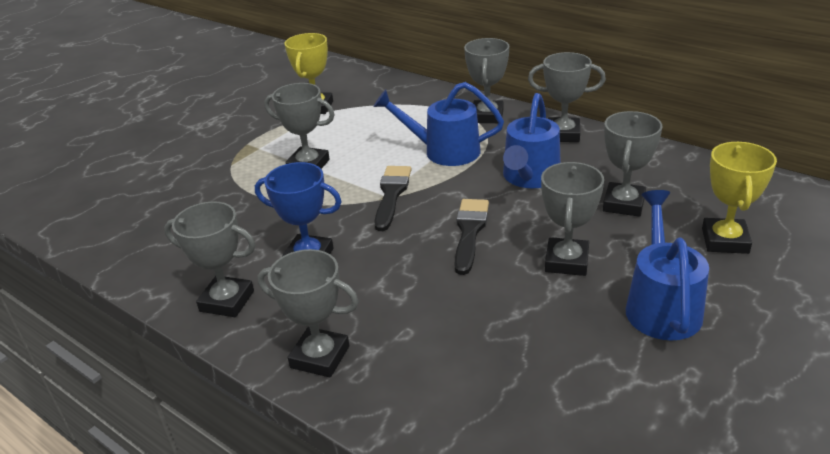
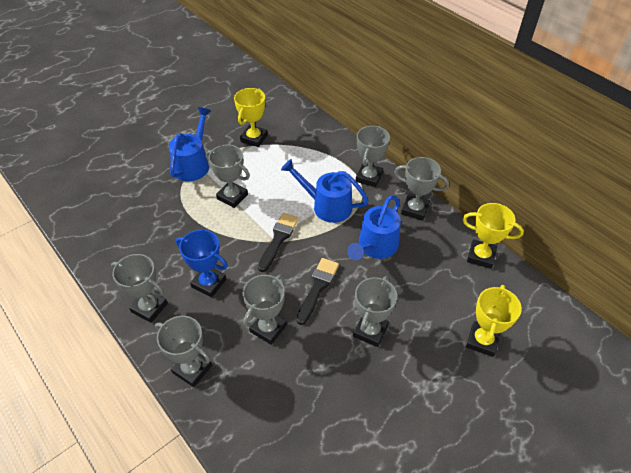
camera: 10 degrees right, 15 degrees up
grey trophy [603,111,662,217] -> grey trophy moved to [242,275,287,345]
blue watering can [626,190,709,341] -> blue watering can moved to [169,107,211,181]
none -> yellow trophy [462,203,524,269]

